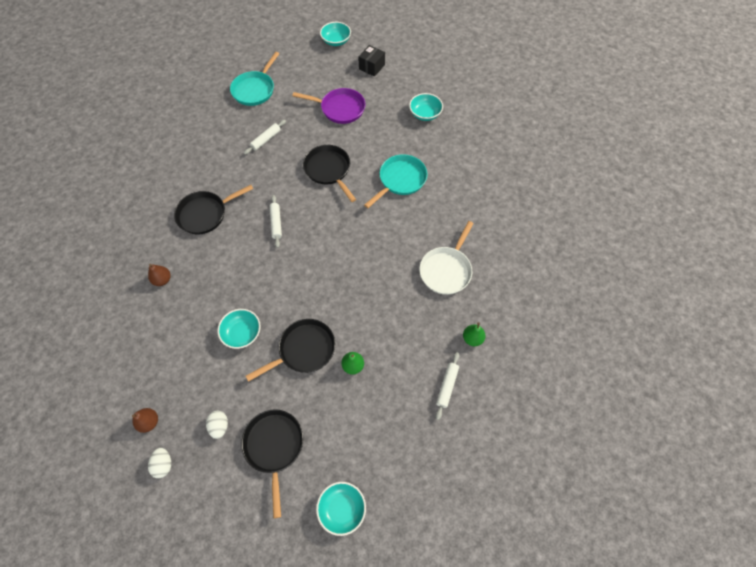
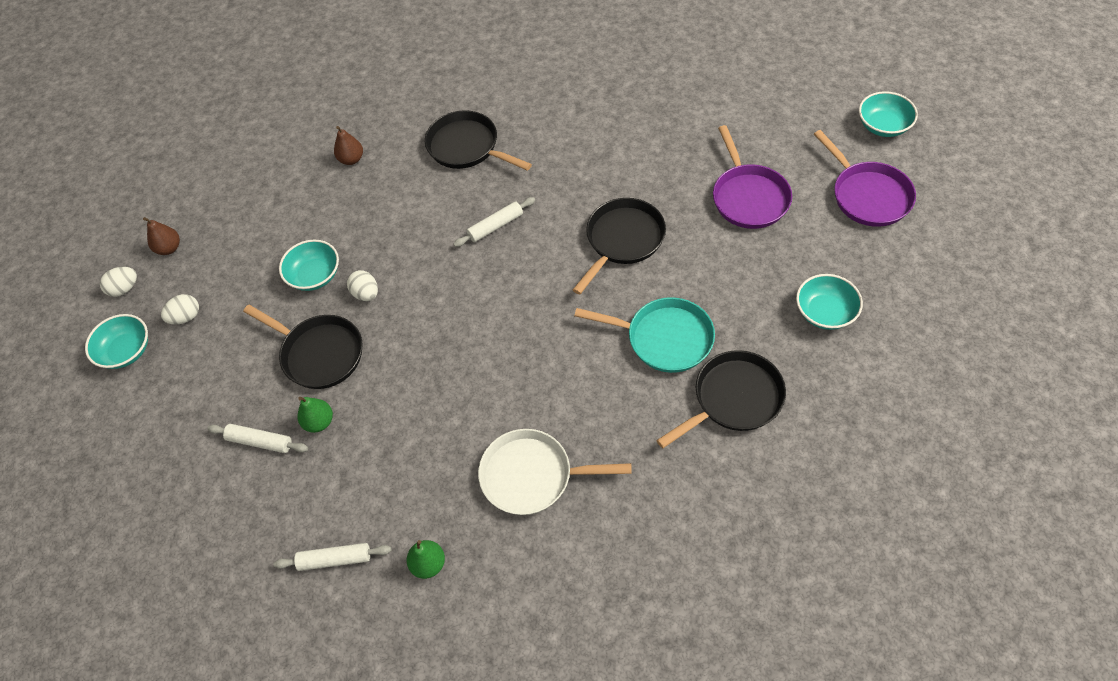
camera: 70 degrees right, 5 degrees down
turquoise pan [230,52,279,106] -> none
black pan [241,409,303,518] -> black pan moved to [656,350,786,448]
white rolling pin [244,120,286,155] -> white rolling pin moved to [207,424,308,453]
turquoise bowl [316,482,366,536] -> turquoise bowl moved to [85,314,148,369]
black box [358,45,385,77] -> purple pan [814,130,916,227]
none -> white egg [347,270,378,301]

